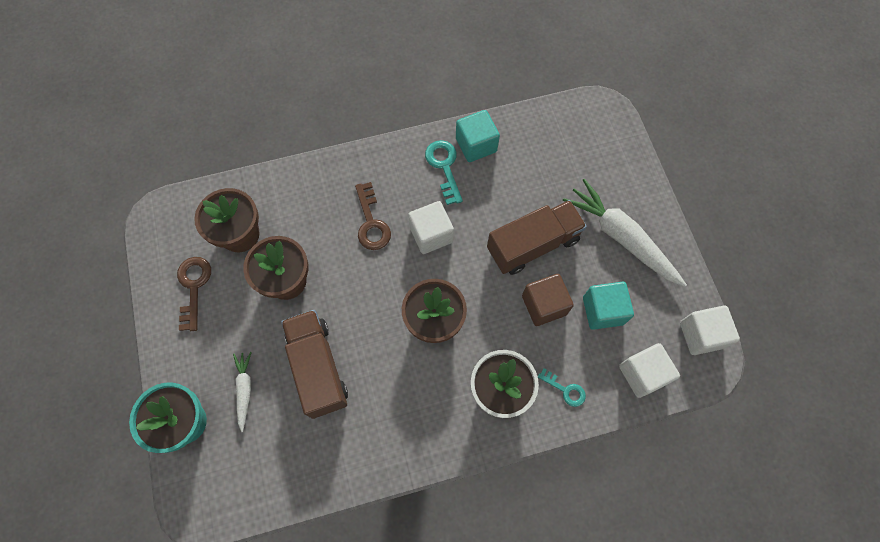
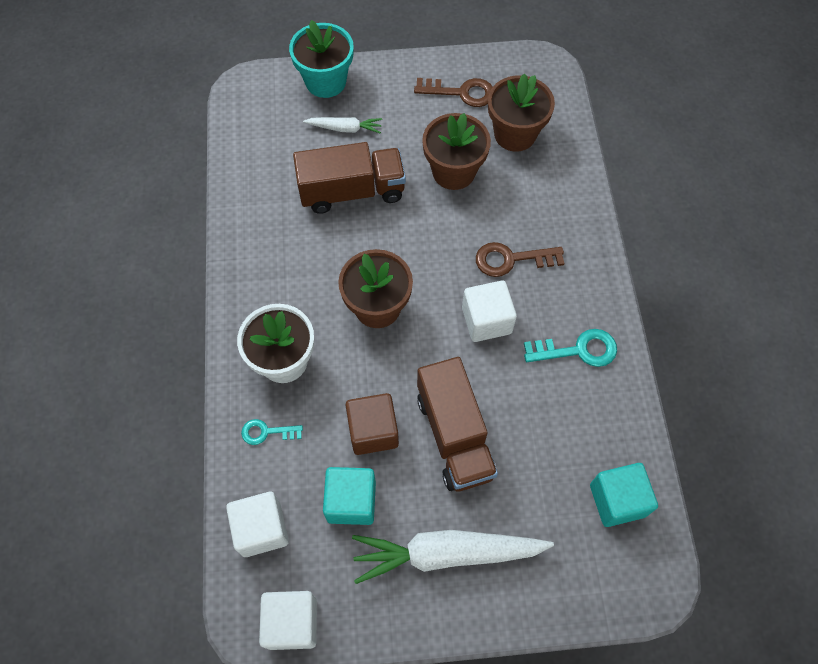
camera: 100 degrees right, 5 degrees down
turquoise cube [456,110,500,162] -> turquoise cube moved to [590,463,658,527]
turquoise key [538,368,586,407] -> turquoise key turned 45 degrees clockwise [241,419,303,445]
white carrot [563,179,687,287] -> white carrot turned 150 degrees counterclockwise [352,530,554,584]

